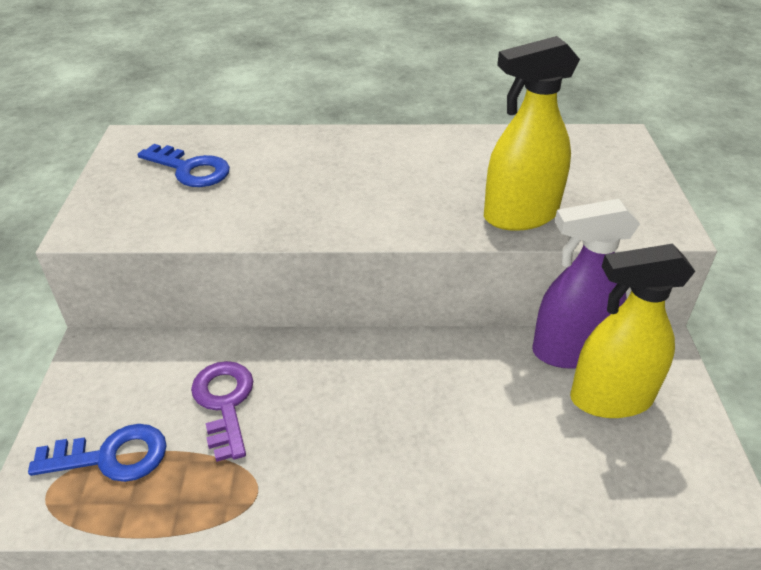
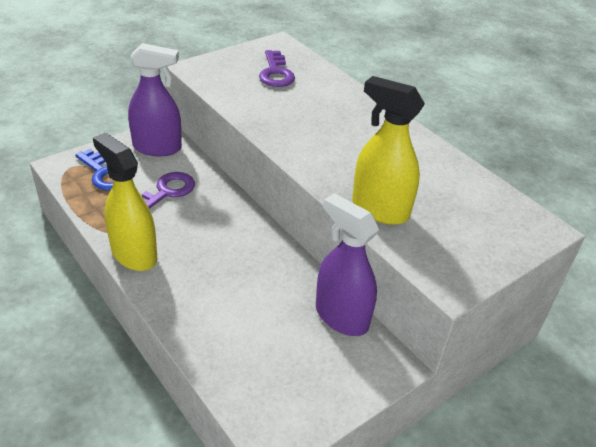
camera: 50 degrees right, 0 degrees up
blue key [138,144,230,187] -> purple key [259,50,295,87]
yellow spray bottle [570,243,695,418] -> yellow spray bottle moved to [93,133,157,271]
none -> purple spray bottle [128,43,182,156]

